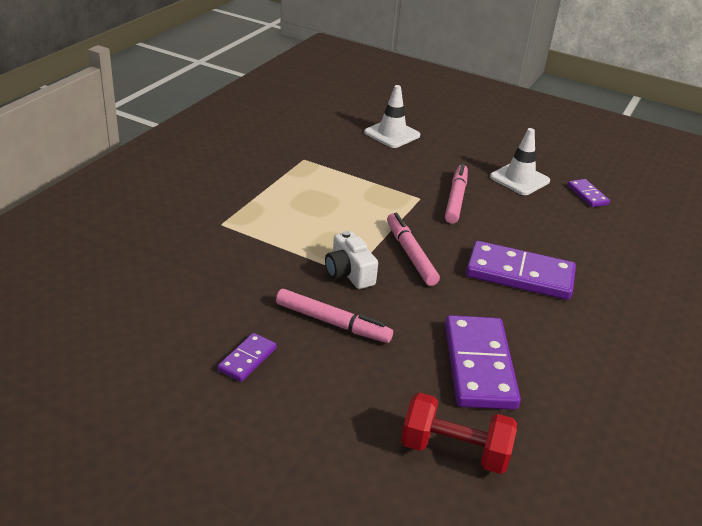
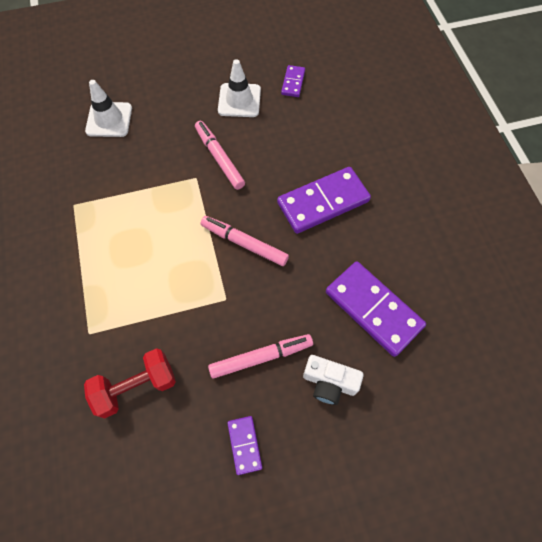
camera: 40 degrees left, 30 degrees up
white camera [325,231,378,289] -> white camera moved to [303,355,364,405]
red dumbbell [401,392,517,474] -> red dumbbell moved to [84,348,176,418]
purple domino [568,179,610,207] -> purple domino turned 75 degrees clockwise [281,65,305,97]

